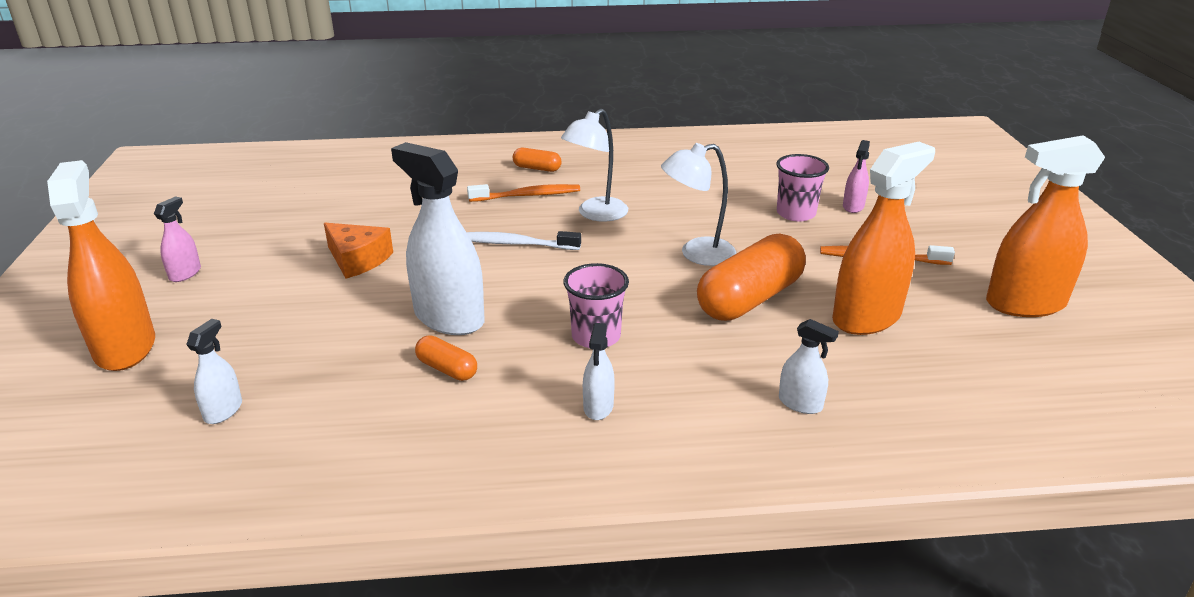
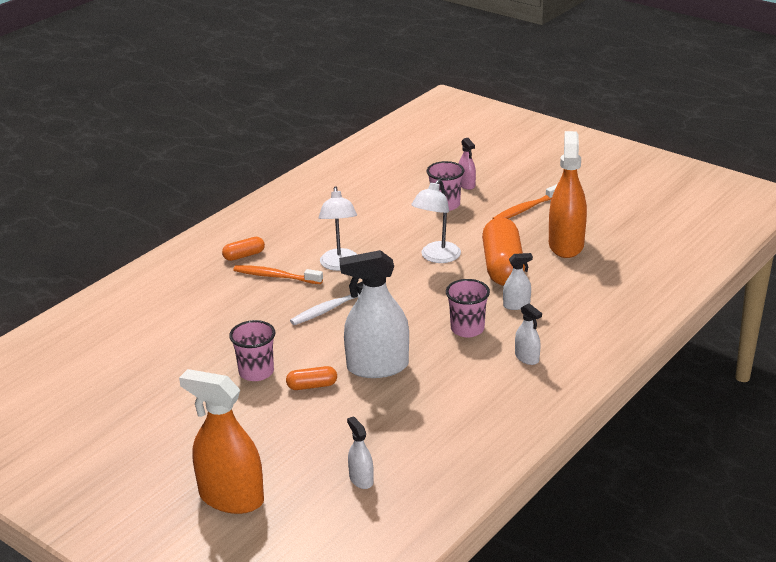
camera: 45 degrees left, 0 degrees up
pink spray bottle [154,197,201,282] -> none
orange cheese [324,223,393,279] -> pink cup [229,320,275,381]
orange capsule [415,335,477,381] -> orange capsule moved to [286,366,337,390]
orange toothbrush [467,184,580,202] -> orange toothbrush turned 105 degrees counterclockwise [233,265,323,284]
white spray bottle [779,319,839,414] -> white spray bottle moved to [503,253,533,310]
orange spray bottle [986,135,1105,317] -> none

